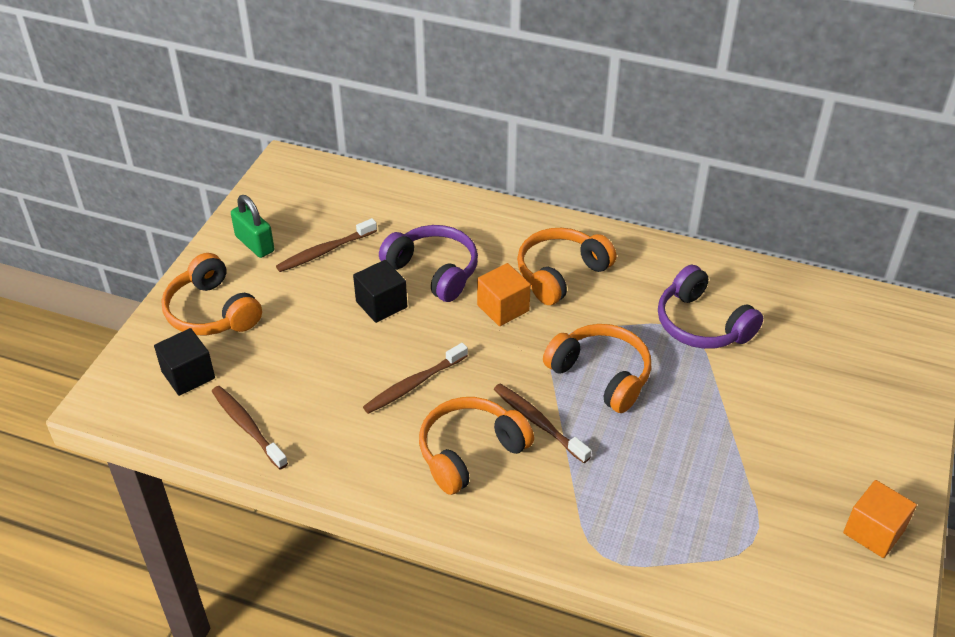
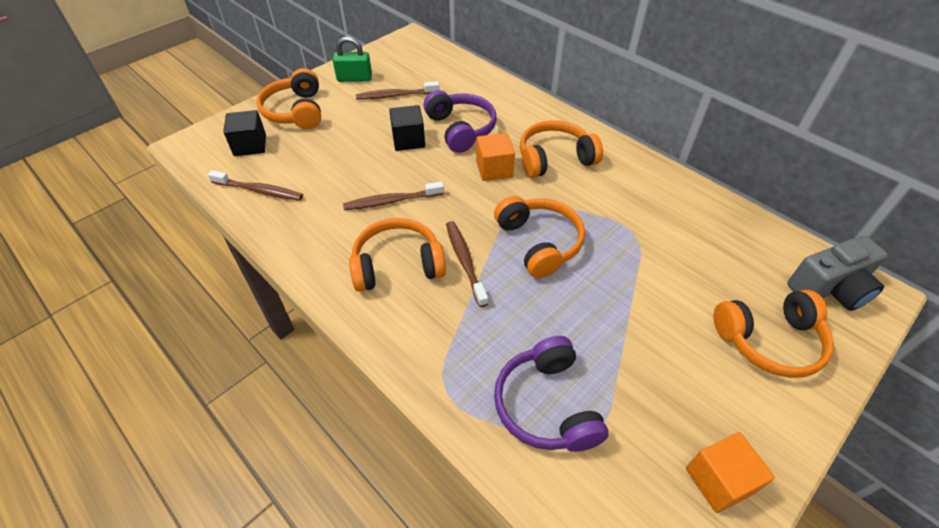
camera: 25 degrees right, 5 degrees up
brown toothbrush [212,386,288,470] -> brown toothbrush turned 120 degrees clockwise [208,170,303,201]
green padlock [231,195,274,258] -> green padlock turned 75 degrees counterclockwise [332,36,372,82]
purple headphones [658,265,763,349] -> purple headphones moved to [494,336,609,452]
none -> orange headphones [714,290,834,378]
none -> grey camera [787,236,888,311]

